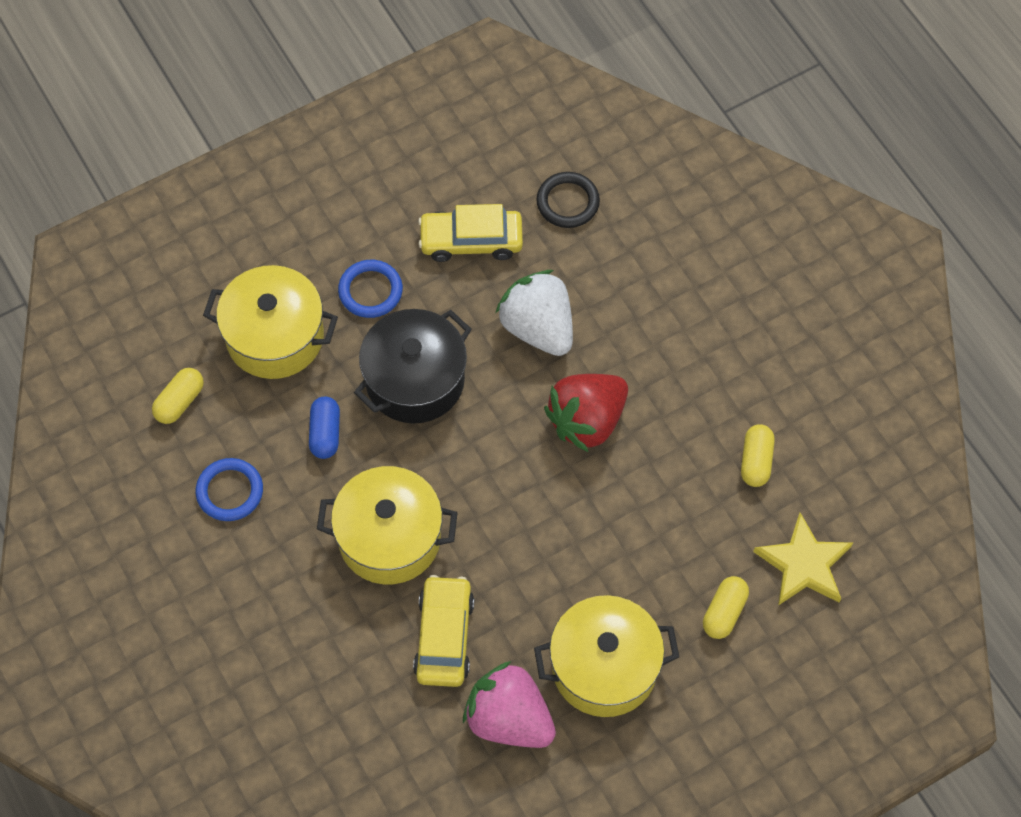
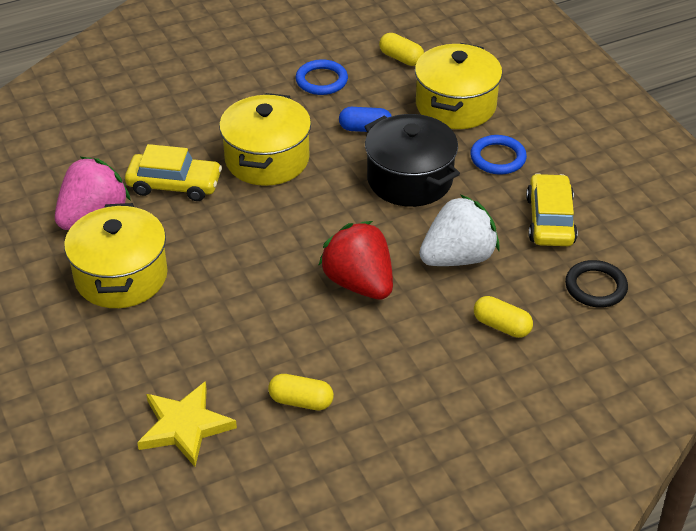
camera: 95 degrees right, 20 degrees down
yellow capsule [703,576,749,639] -> yellow capsule moved to [474,296,533,338]

